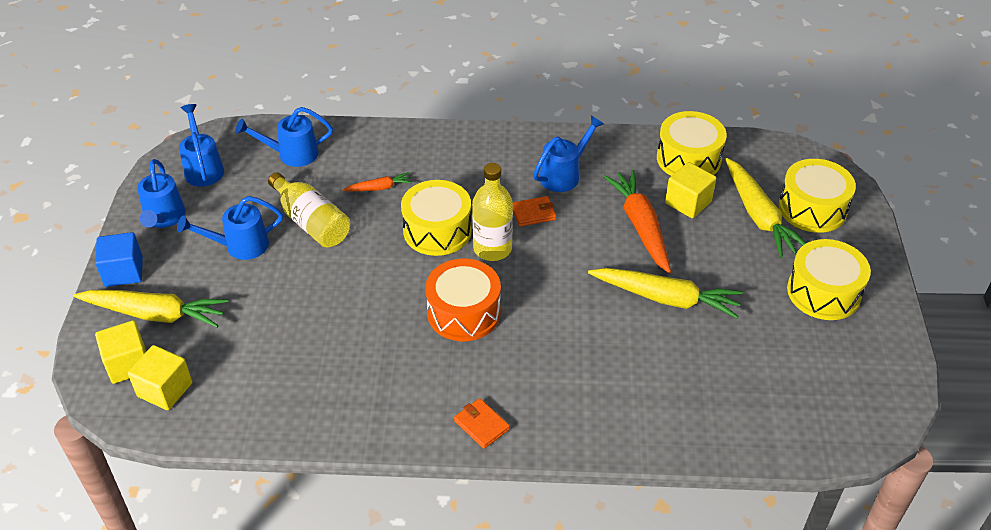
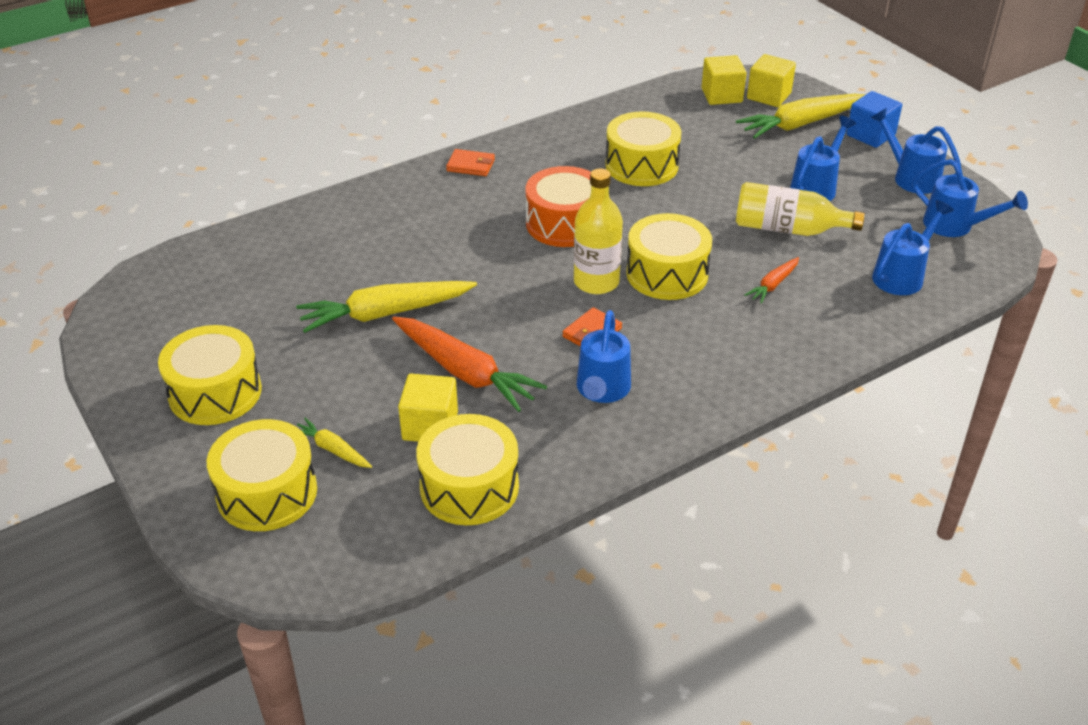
camera: 145 degrees right, 5 degrees down
yellow carrot [725,158,806,258] -> yellow carrot [297,418,372,468], size x0.50
none -> yellow drum [605,111,682,186]

